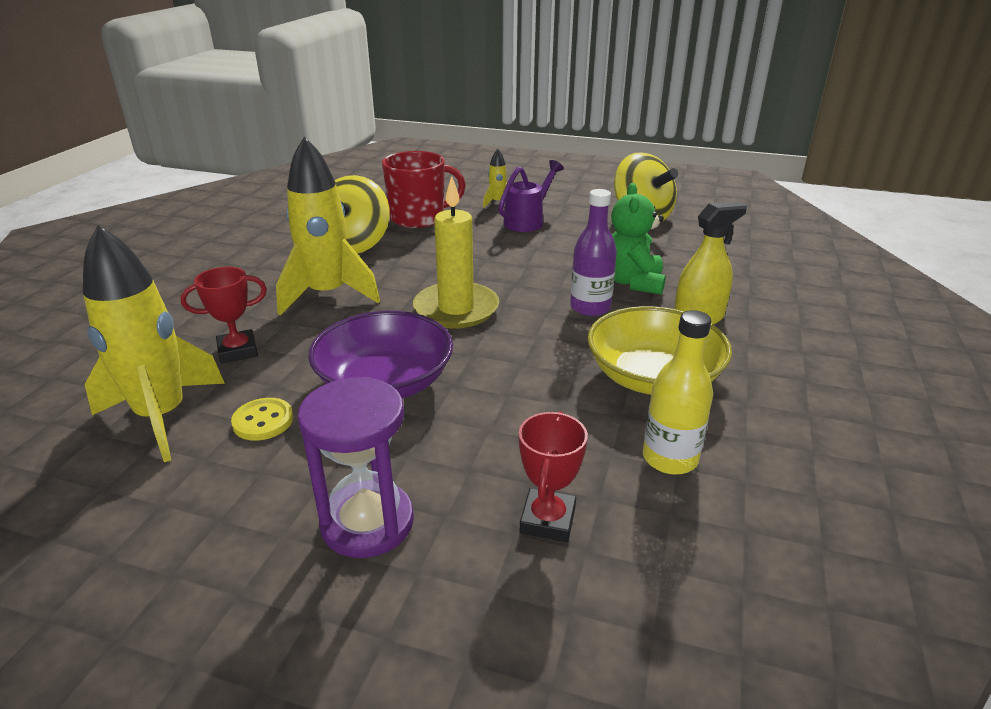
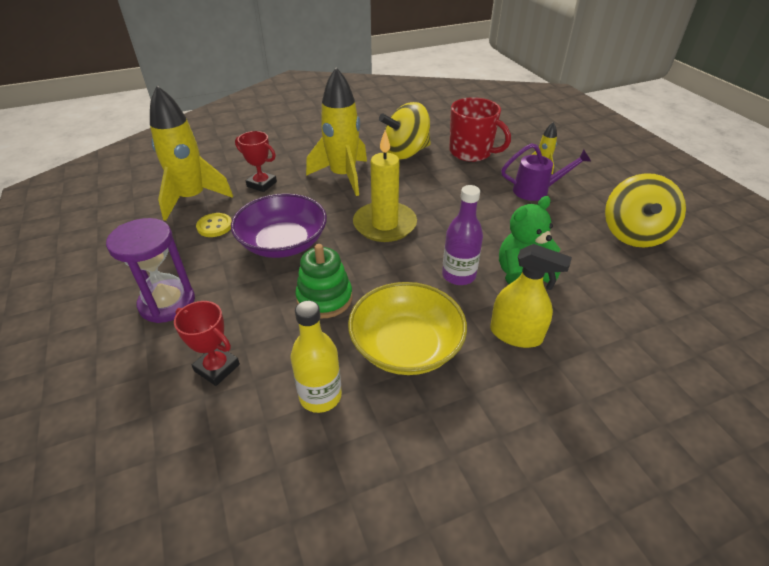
camera: 50 degrees right, 10 degrees up
red trophy [519,411,588,542] -> red trophy turned 60 degrees clockwise [174,301,240,386]
none -> green stacking toy [295,244,352,318]

